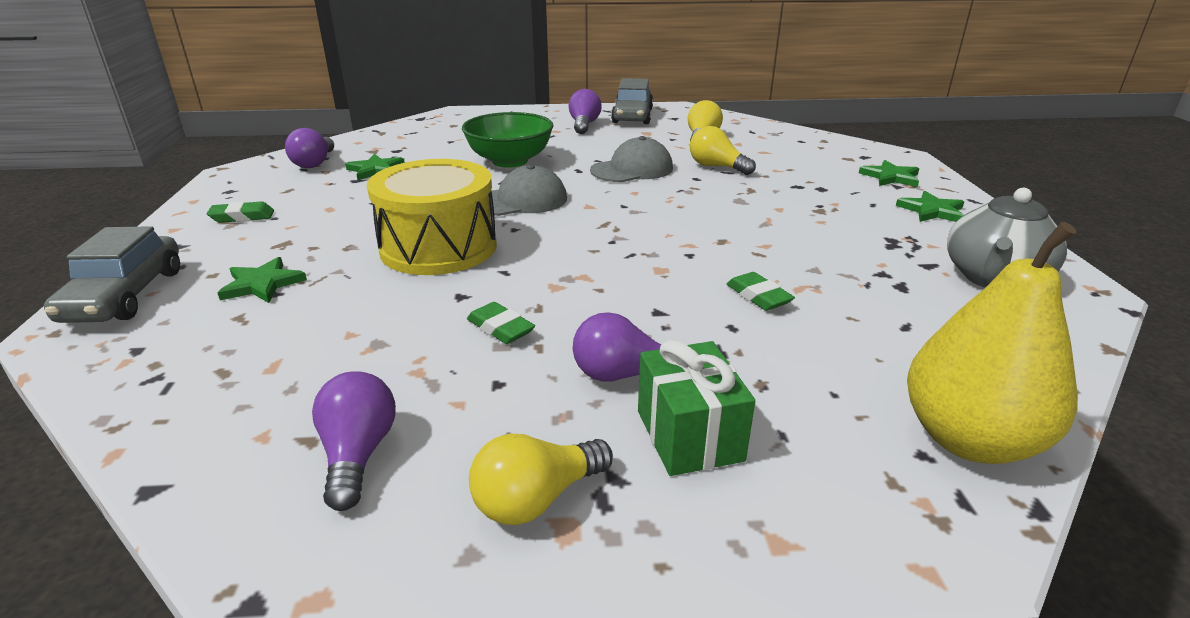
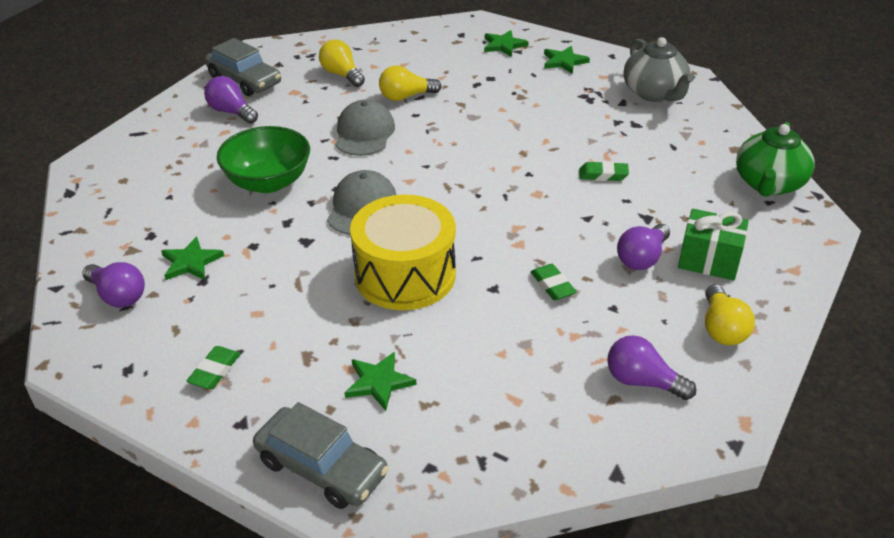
camera: 55 degrees left, 10 degrees up
green eraser [467,302,535,344] -> green eraser turned 75 degrees clockwise [531,264,577,300]
yellow pear [907,222,1078,464] -> green teapot [736,122,815,197]

